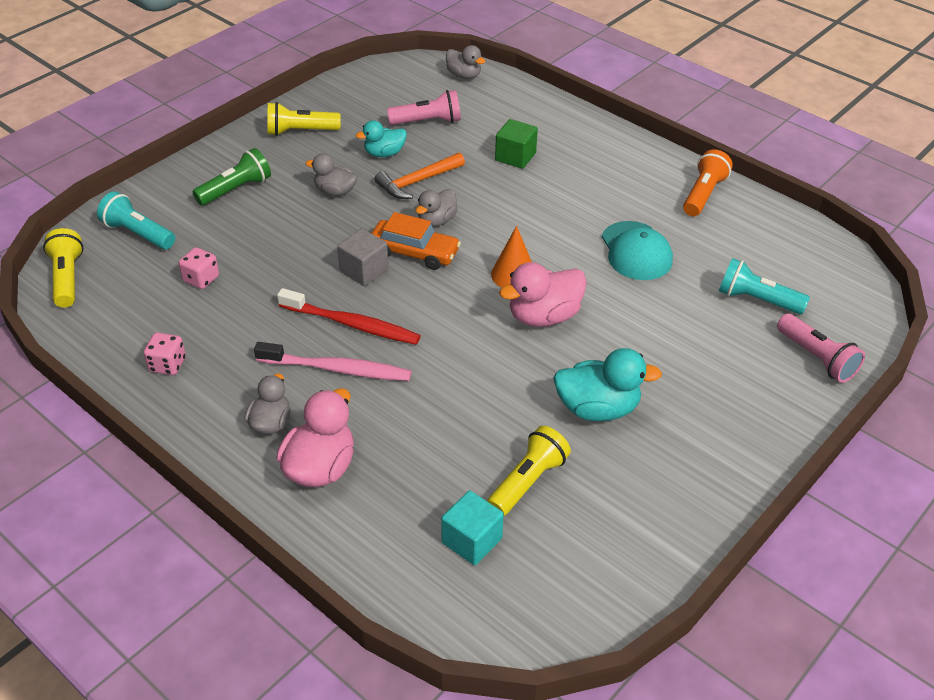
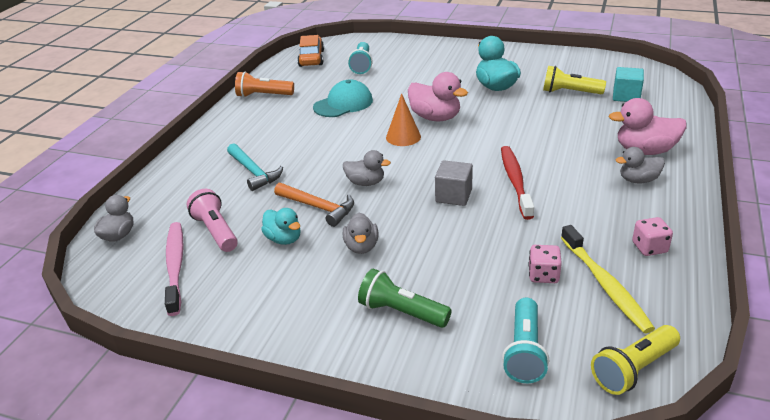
camera: 110 degrees left, 10 degrees down
pink toothbrush [254,342,412,381] -> pink toothbrush moved to [165,222,184,316]
yellow flashlight [268,102,341,136] -> none
orange car [371,212,461,270] -> orange car moved to [297,35,324,67]
green cube [495,119,538,169] -> turquoise hammer [227,143,283,191]
pink flashlight [777,313,865,383] -> none
none -> yellow toothbrush [561,225,655,333]

